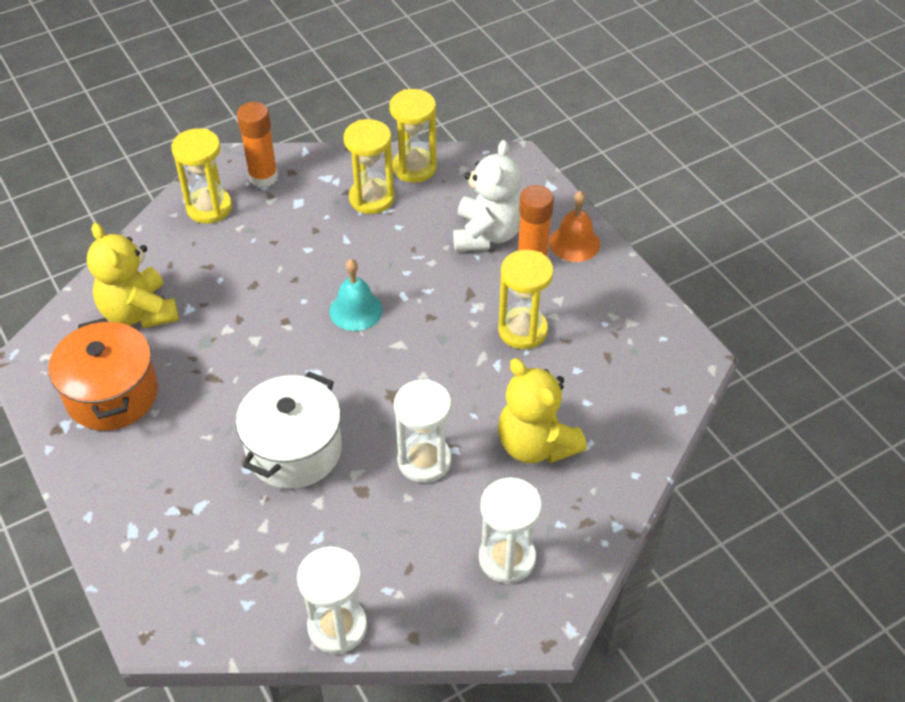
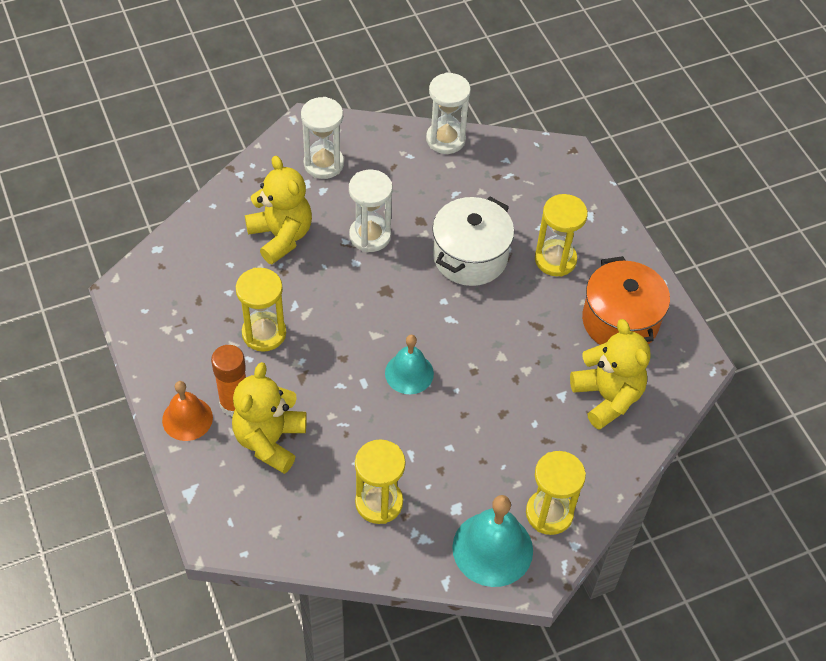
camera: 175 degrees left, 5 degrees up
orange glue stick [237,102,278,187] -> turquoise bell [452,495,533,587]
yellow hourglass [389,89,437,182] -> yellow hourglass moved to [535,194,588,277]
white teddy bear [453,140,522,252] -> yellow teddy bear [232,362,307,474]

